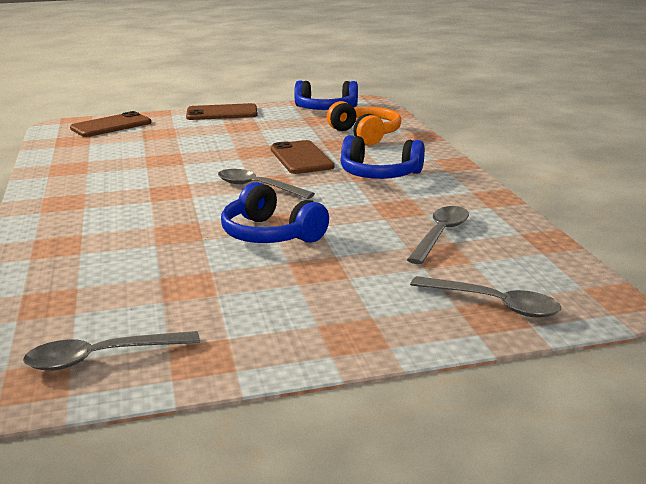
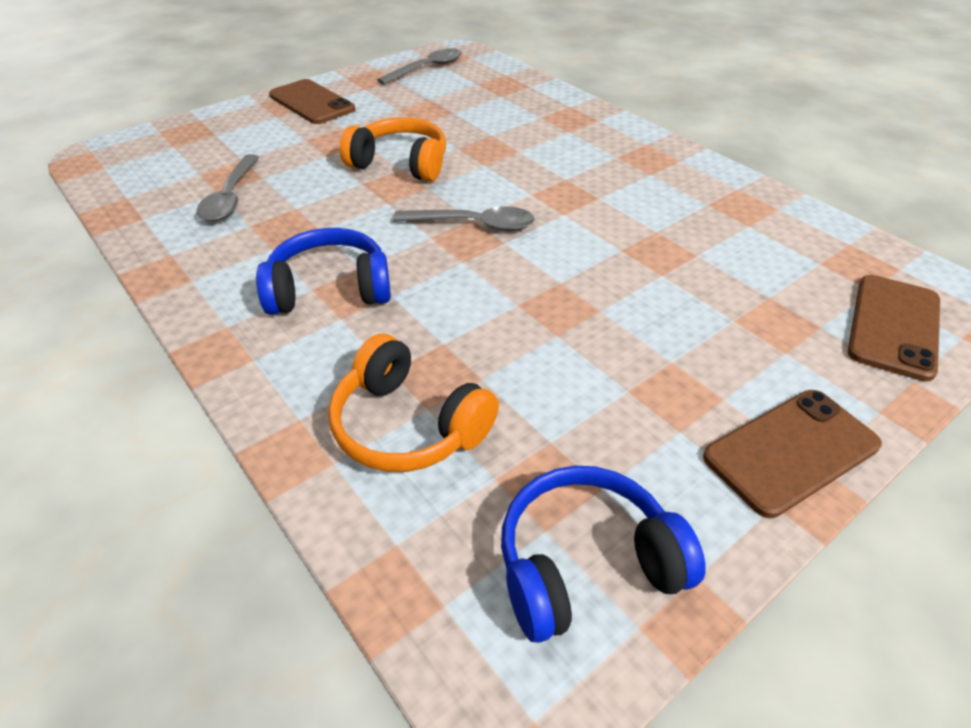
camera: 155 degrees right, 20 degrees up
blue headphones [221,182,329,243] -> orange headphones [340,117,446,182]
brown phone [271,140,334,174] -> brown phone moved to [269,79,355,124]
grey spoon [410,276,561,318] -> none

